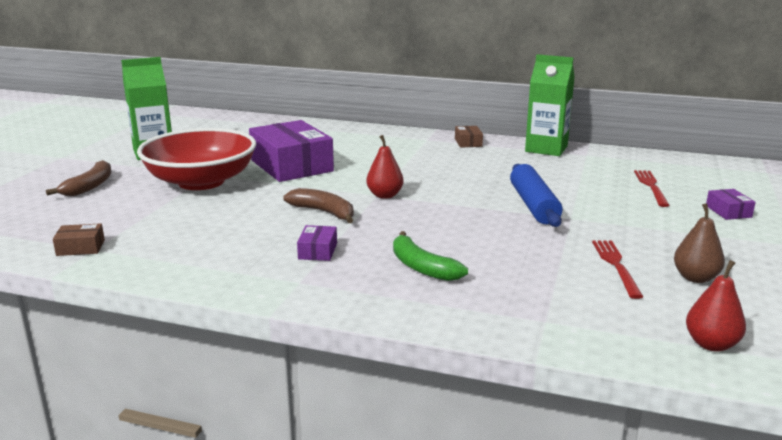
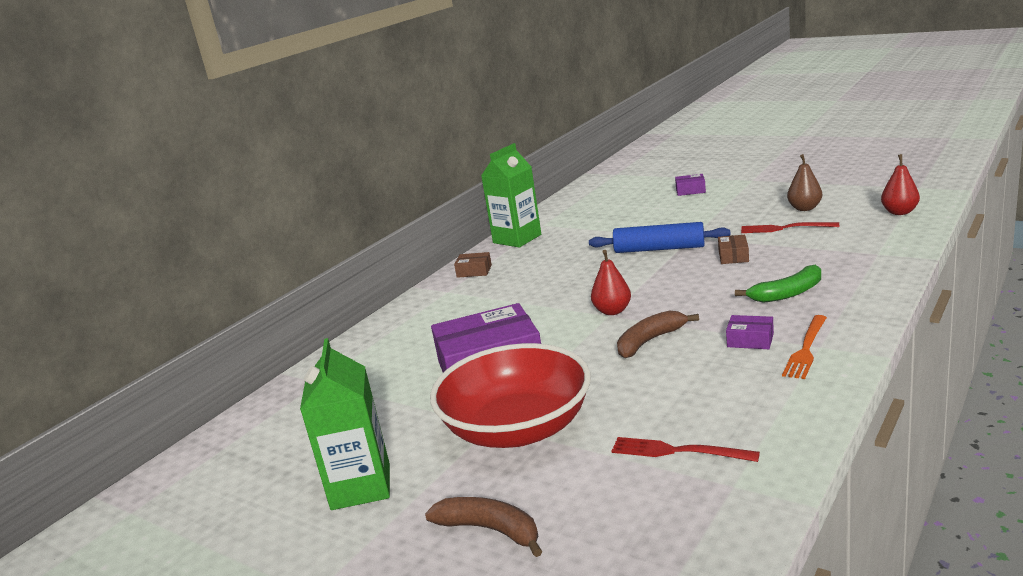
camera: 70 degrees left, 0 degrees up
brown box [53,223,105,256] -> brown box moved to [718,235,749,264]
red fork [634,170,670,207] -> red fork moved to [612,437,760,462]
none -> orange fork [782,315,827,379]

